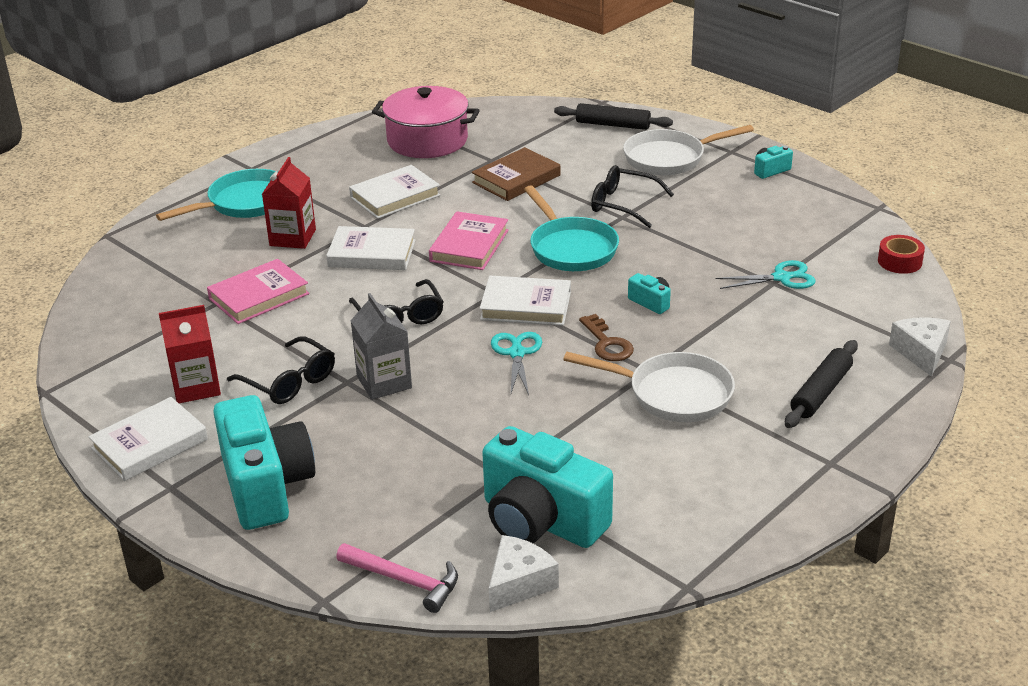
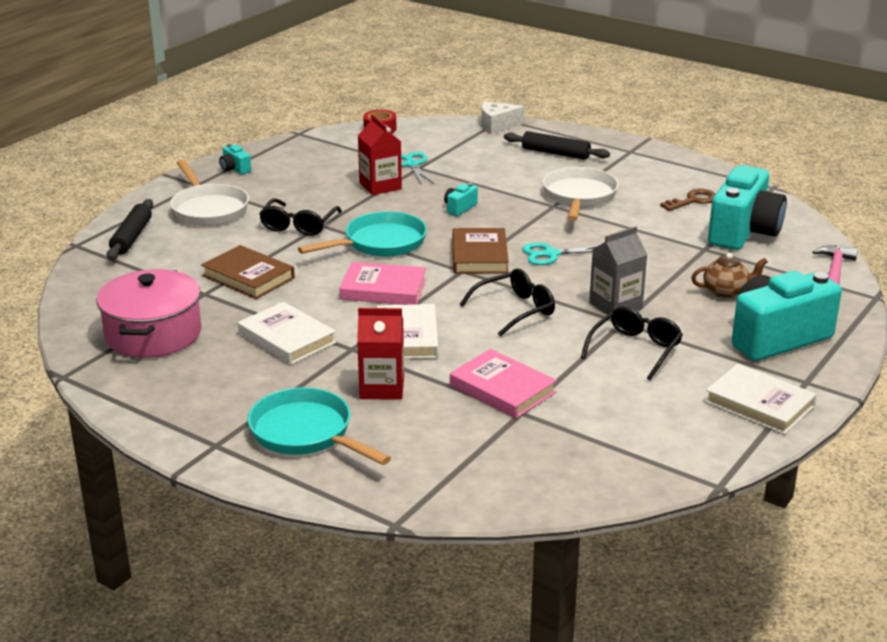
camera: 100 degrees left, 5 degrees down
red carton [159,305,221,403] -> red carton moved to [358,115,402,195]
white book [480,276,571,326] -> brown book [452,228,509,274]
white cheese [489,535,559,612] -> none
brown key [579,314,634,361] -> brown key moved to [660,189,716,211]
none -> brown teapot [691,253,768,298]

